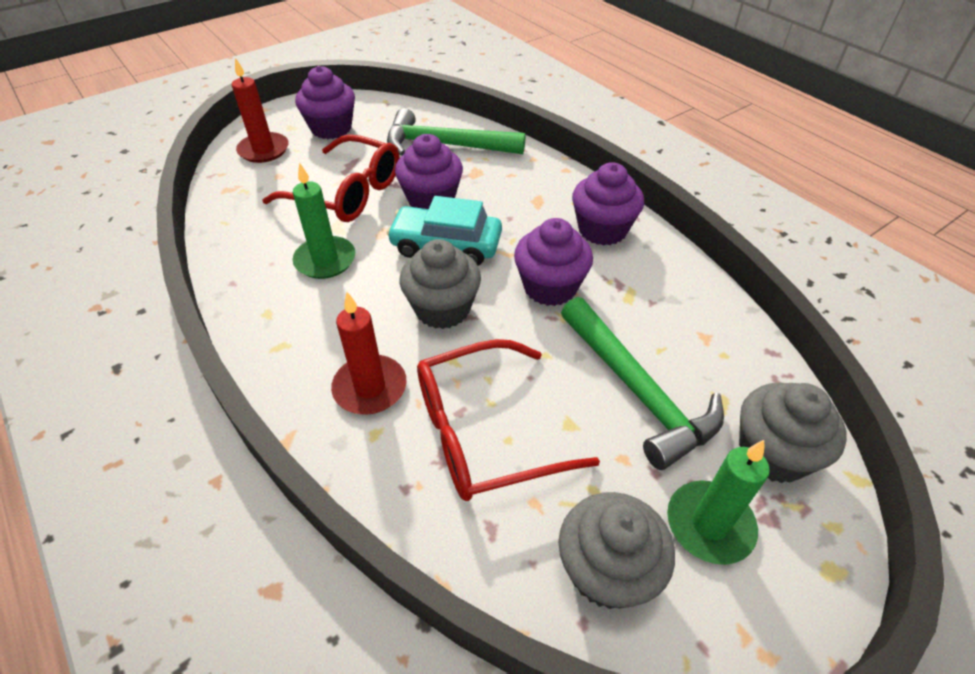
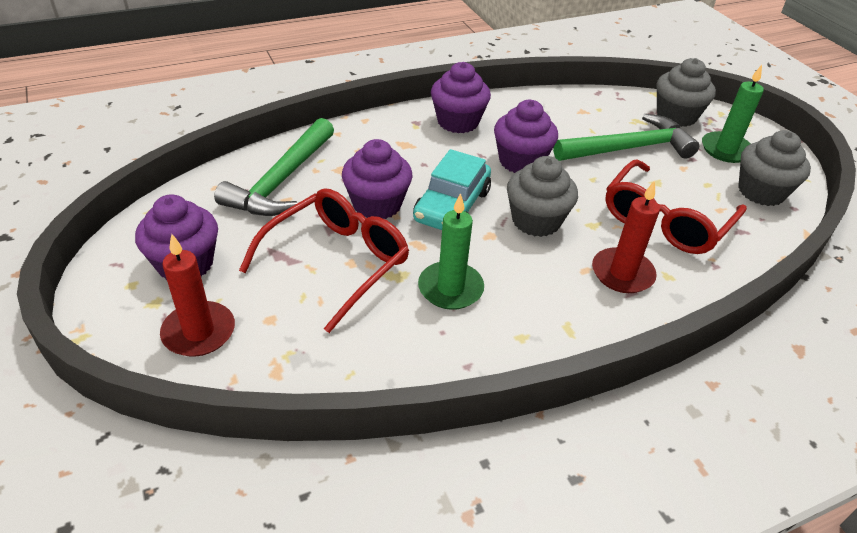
camera: 80 degrees left, 5 degrees down
red glasses [417,339,600,501] -> red glasses turned 45 degrees clockwise [605,159,747,254]

